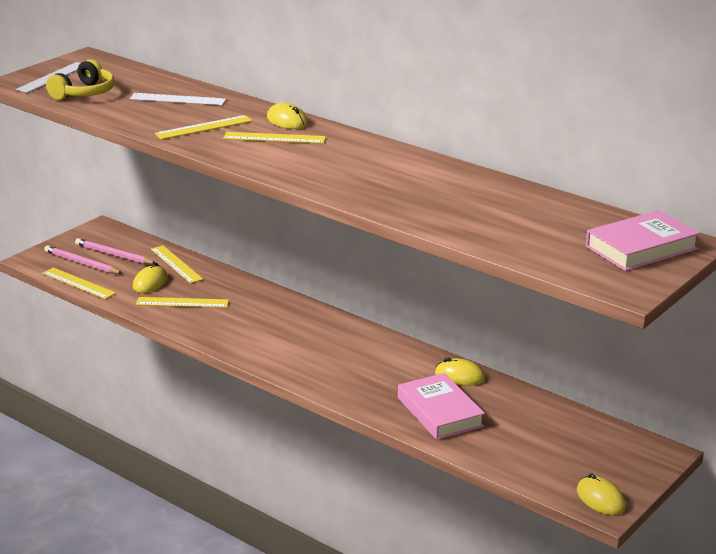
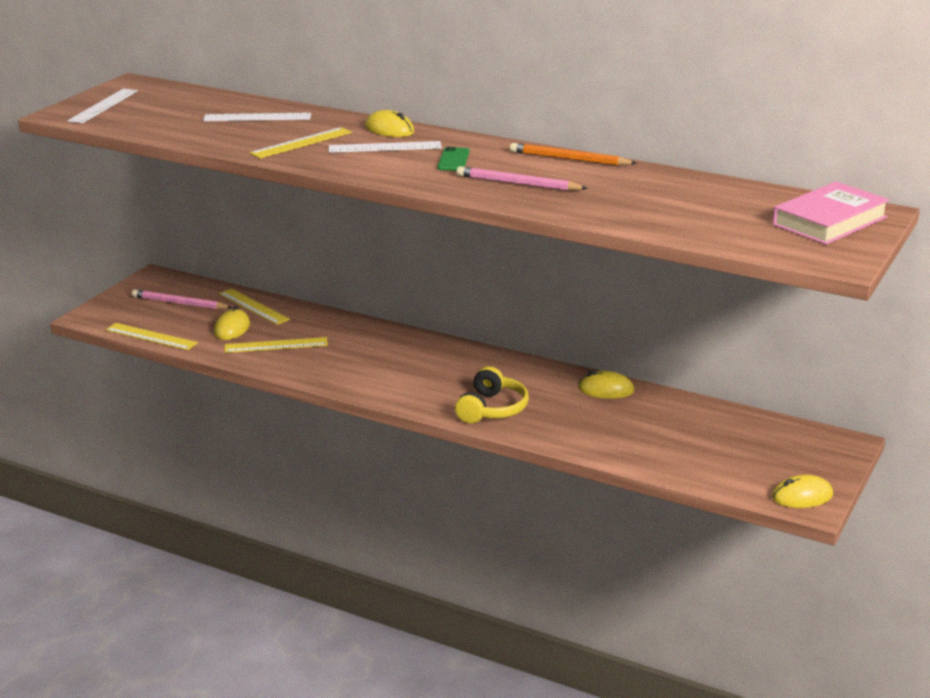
camera: 10 degrees left, 0 degrees up
pink pencil [44,245,123,274] -> pink pencil moved to [457,166,588,191]
yellow headphones [46,59,115,100] -> yellow headphones moved to [455,366,529,424]
yellow ruler [223,132,326,144] -> white ruler [329,141,442,153]
pink book [398,373,485,440] -> none
yellow mouse [577,473,626,515] -> yellow mouse turned 60 degrees counterclockwise [772,475,833,508]
none -> green phone [437,147,469,171]
none -> orange pencil [510,143,637,166]

